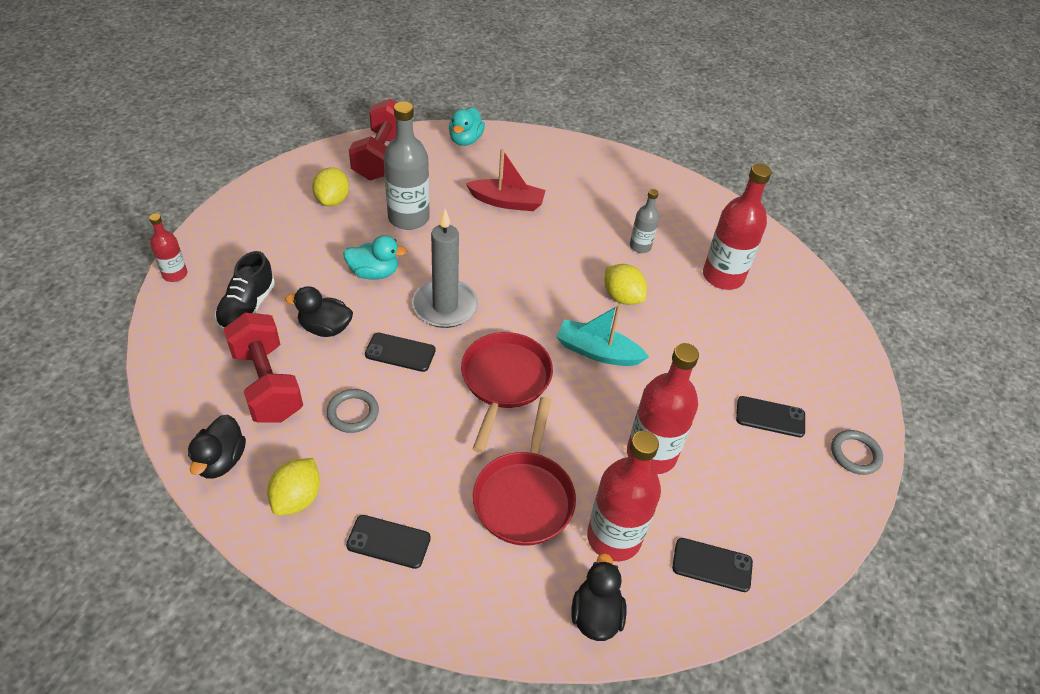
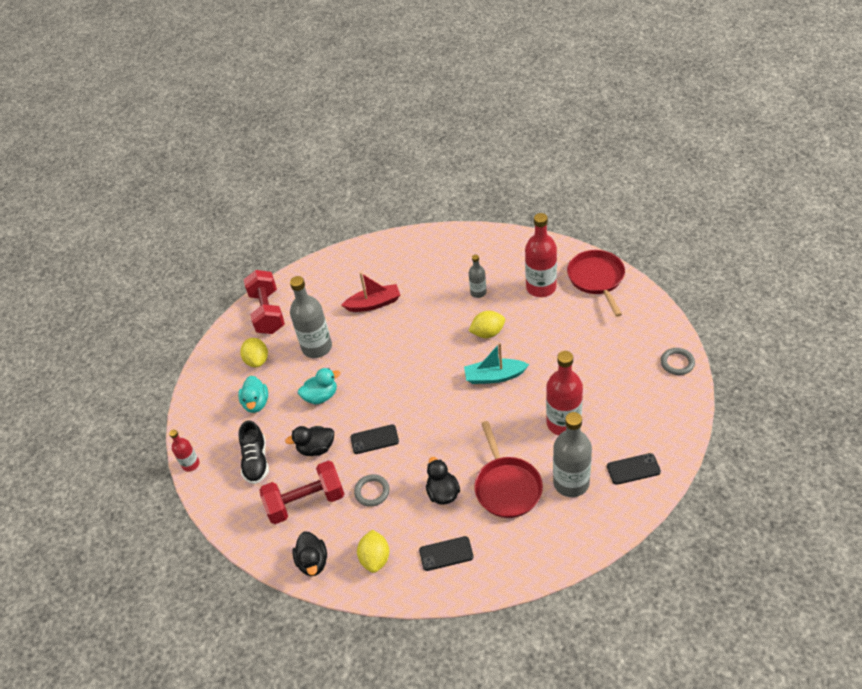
camera: 15 degrees left, 0 degrees up
red dumbbell [223,312,303,423] -> red dumbbell turned 60 degrees counterclockwise [259,460,344,524]
grey candle [412,209,478,328] -> none
turquoise duck [449,107,485,146] -> turquoise duck moved to [238,376,268,413]
red pan [461,332,553,453] -> red pan moved to [567,250,625,317]
black duck [571,553,627,641] -> black duck moved to [426,457,460,504]
red bottle [587,431,661,561] -> grey bottle [553,412,592,497]
yellow lemon [605,264,647,305] -> yellow lemon turned 45 degrees counterclockwise [469,311,505,338]
black phone [736,396,805,437] -> none

